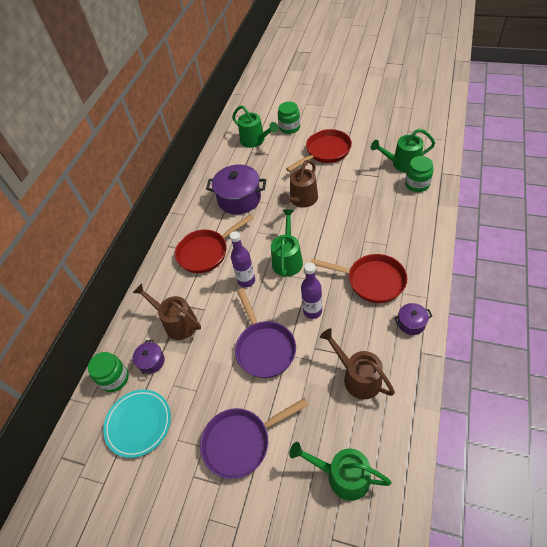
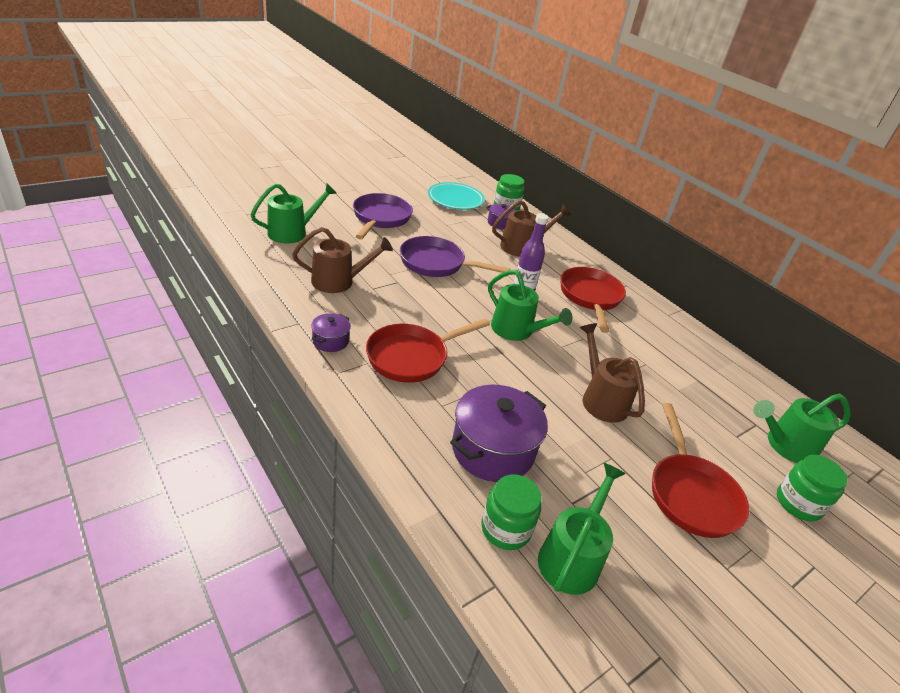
camera: 115 degrees right, 15 degrees down
purple pot [206,164,266,215] -> purple pot moved to [450,385,548,482]
purple bottle [301,263,322,319] -> none

